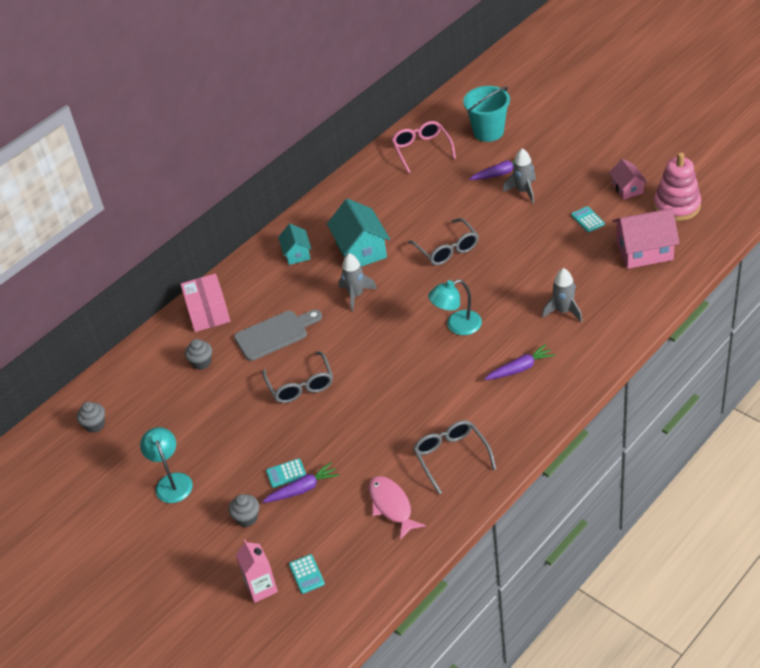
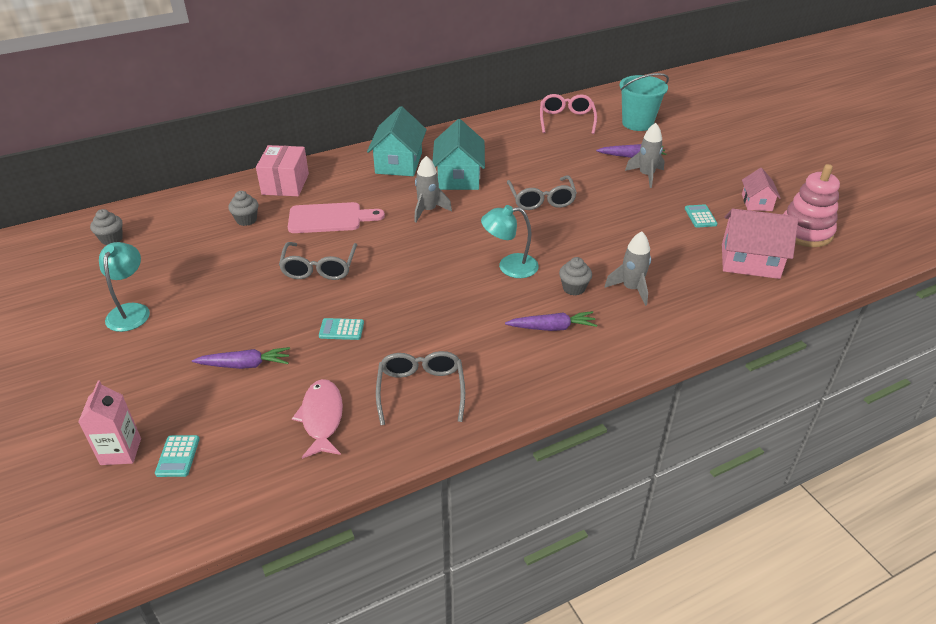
camera: 15 degrees right, 5 degrees down
grey cupcake [229,494,259,527] -> grey cupcake moved to [559,257,592,296]
grey cutting board [234,310,322,361] -> pink cutting board [288,202,385,233]
turquoise calculator [266,458,306,488] -> turquoise calculator moved to [319,318,364,340]
turquoise house [278,224,311,265] -> turquoise house [367,106,427,176], size x1.71

